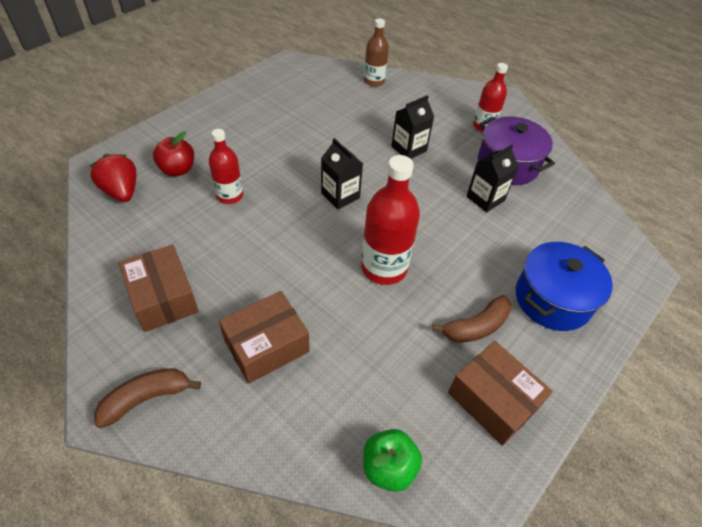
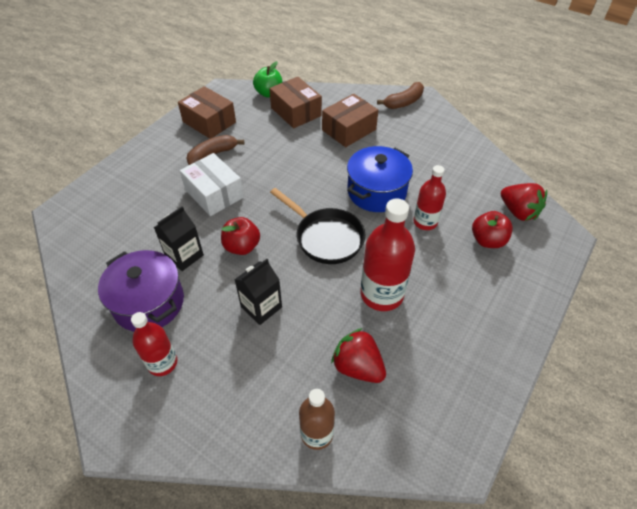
camera: 175 degrees right, 0 degrees up
brown box [119,244,199,332] -> brown box moved to [269,77,322,128]
black carton [321,138,363,209] -> black pan [270,188,365,264]
red bottle [361,155,420,285] -> red bottle moved to [360,198,415,311]
blue pot [516,242,613,331] -> blue pot moved to [347,146,413,212]
none -> white box [180,153,244,216]
none -> red apple [221,217,260,255]
none -> red strawberry [331,328,386,383]

